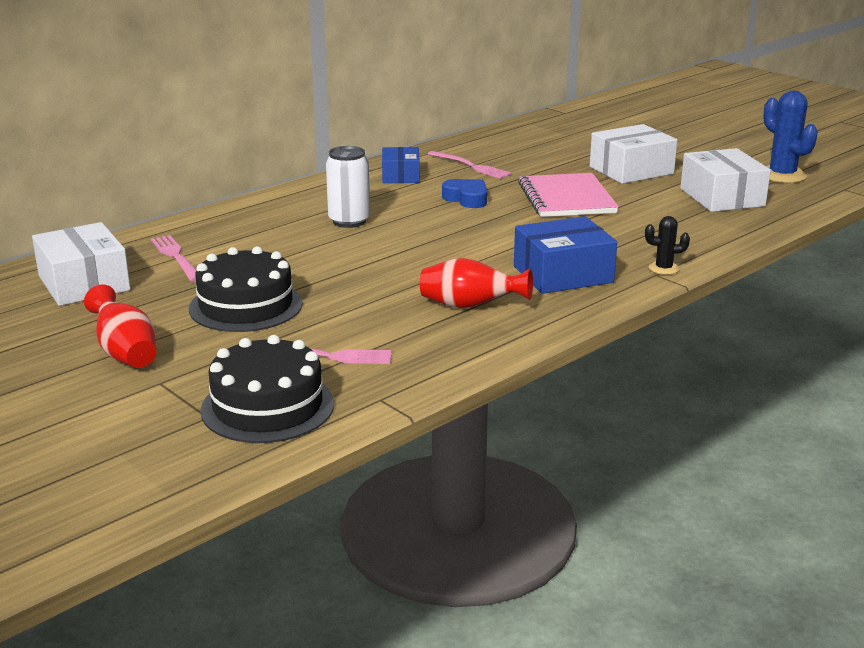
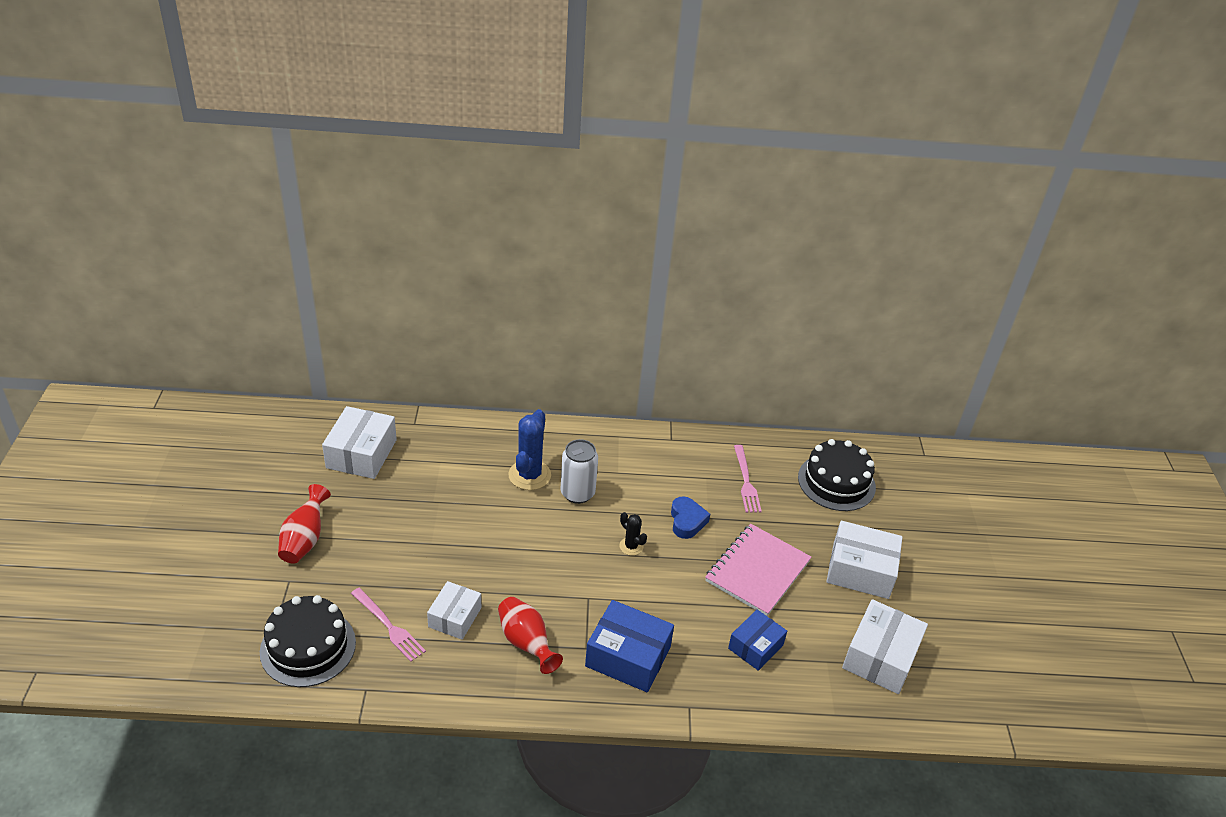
camera: 40 degrees right, 15 degrees up
pink fork [151,235,196,282] -> none
black cake [189,246,303,332] -> black cake moved to [798,439,876,511]
blue box [382,147,420,183] -> blue box moved to [728,610,787,671]
black cactus [645,216,690,275] -> black cactus moved to [619,512,647,556]
blue cactus [763,91,818,183] -> blue cactus moved to [508,409,551,490]
none -> white box [427,581,481,640]

